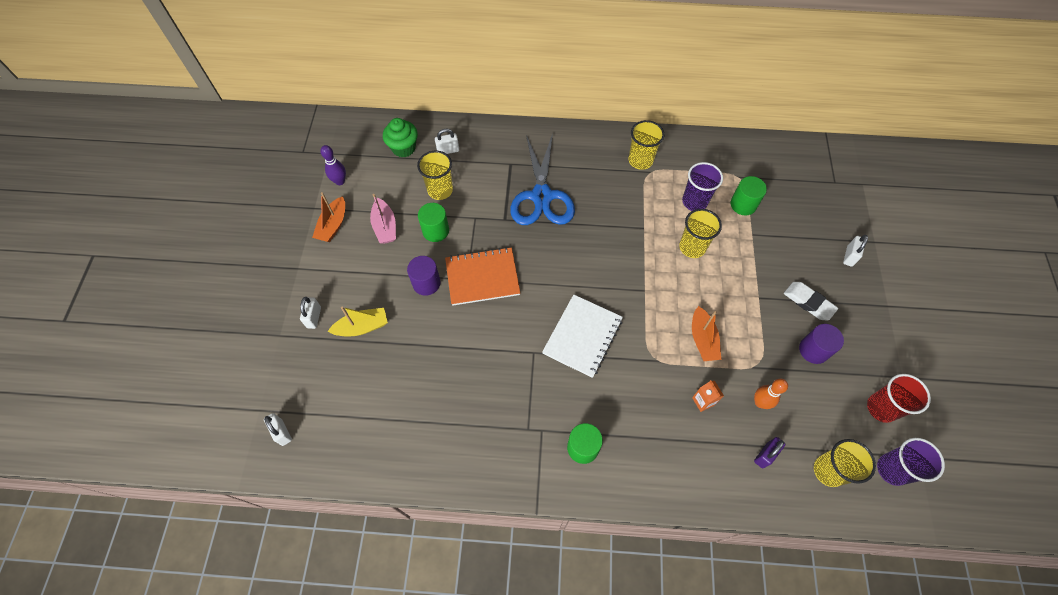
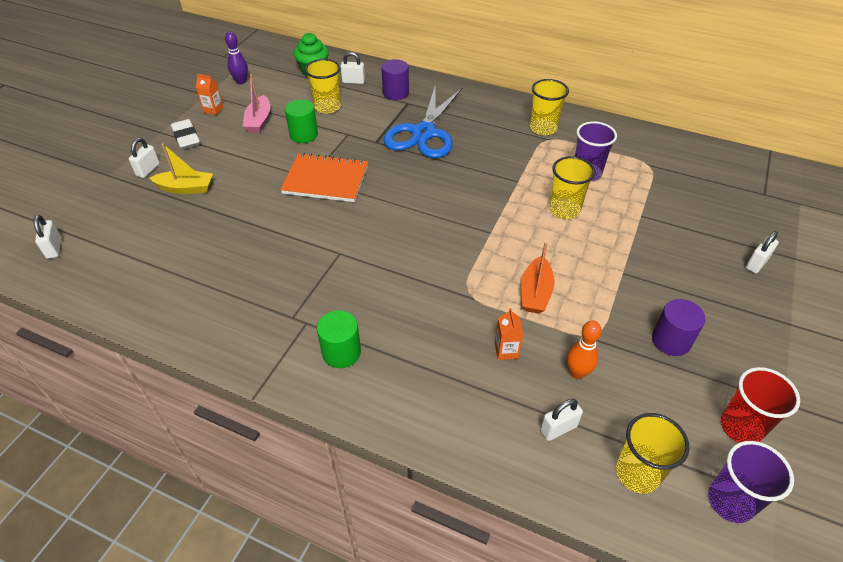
camera: 20 degrees right, 15 degrees down
orange boat [312,192,345,242] -> orange carton [196,74,223,115]
purple cylinder [407,256,441,296] -> purple cylinder moved to [381,59,409,100]
white notebook [542,294,623,378] -> none
green cylinder [731,176,767,215] -> none
purple padlock [754,437,786,468] -> white padlock [540,399,583,441]
white eraser [784,282,838,321] -> white eraser moved to [171,119,200,149]

